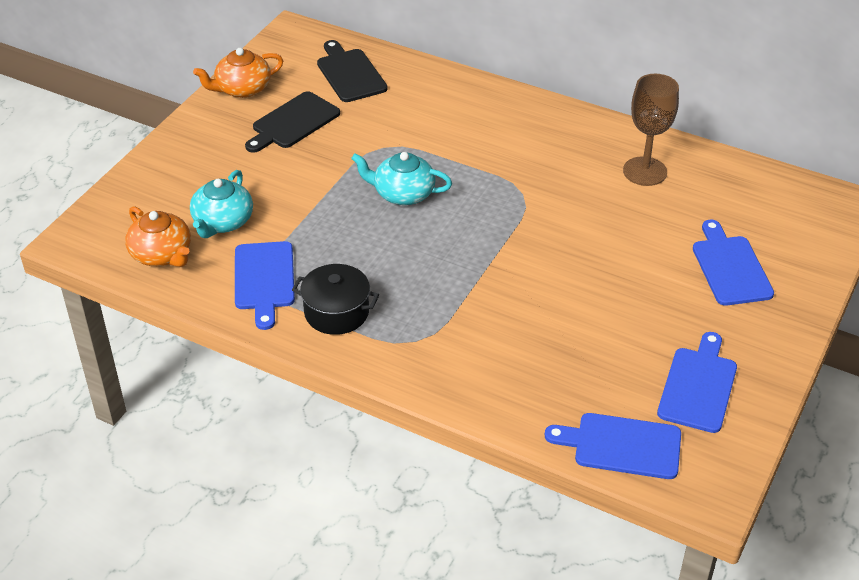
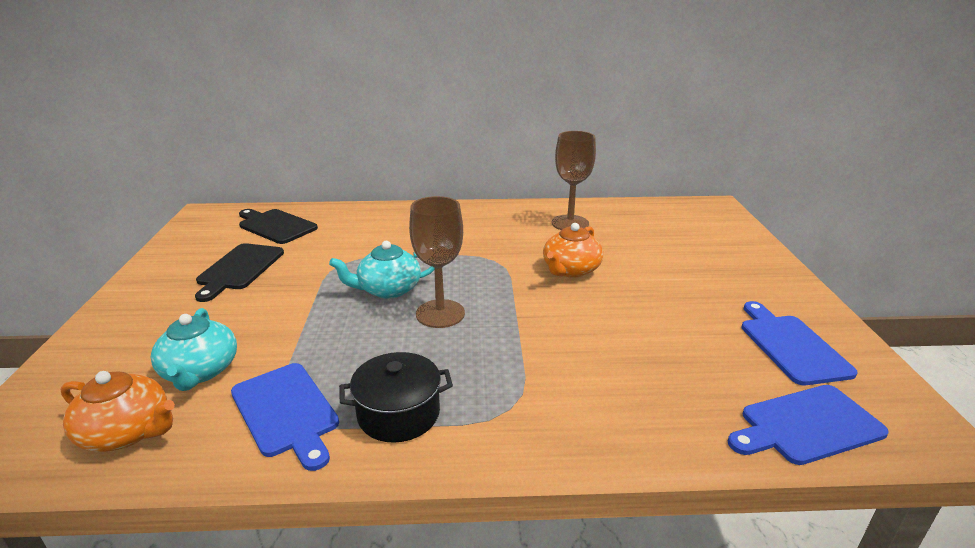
camera: 30 degrees left, 15 degrees down
orange teapot [193,48,283,98] -> orange teapot moved to [543,223,603,278]
blue cutting board [693,220,774,306] -> none
none -> brown goblet [409,196,465,328]

